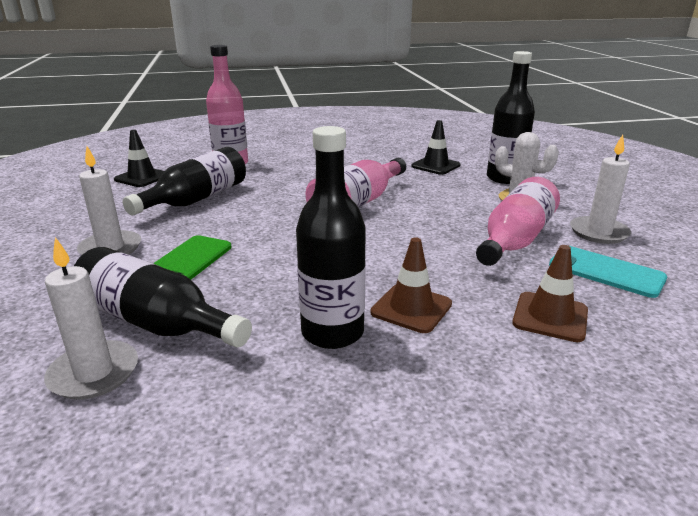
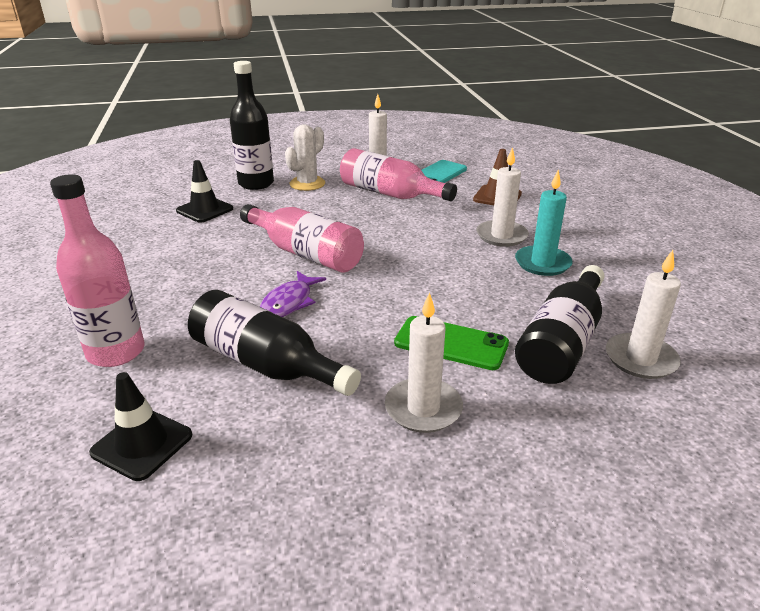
camera: 90 degrees left, 5 degrees up
black bottle [296,126,366,349] -> turquoise candle [515,170,573,276]
brown traffic cone [370,237,452,333] -> white candle [476,147,529,247]
none -> purple fish [260,271,326,317]

